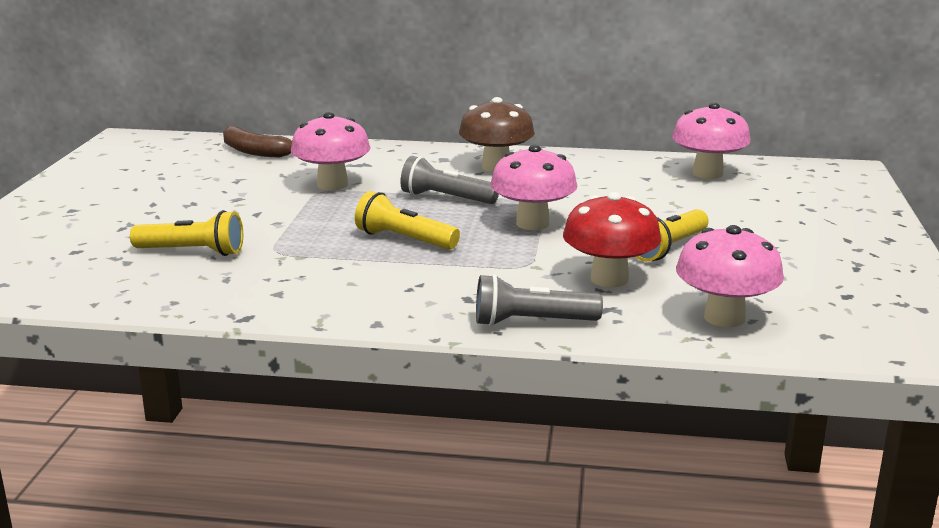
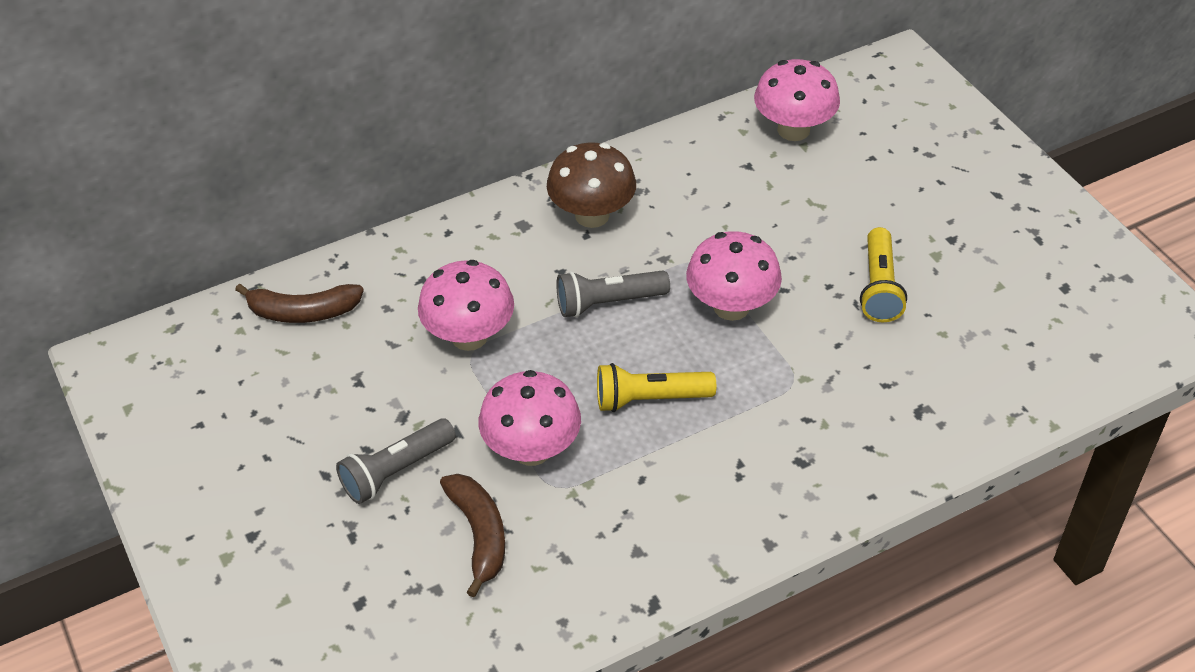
camera: 35 degrees left, 25 degrees up
yellow flashlight [130,210,243,256] -> brown banana [440,474,505,597]
grey flashlight [476,274,603,326] -> grey flashlight moved to [336,418,456,504]
red mushroom [563,192,662,287] -> none
pink mushroom [676,225,784,327] -> pink mushroom moved to [479,370,581,466]

